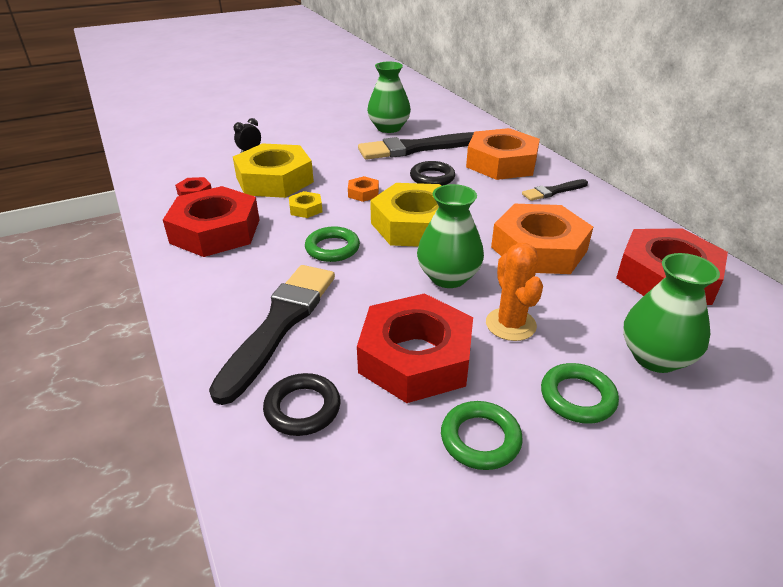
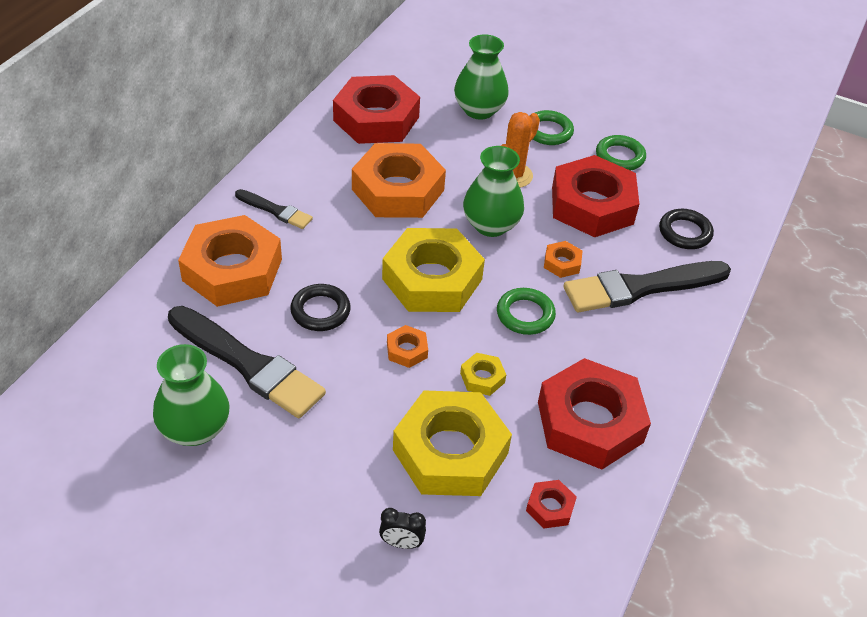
camera: 130 degrees left, 10 degrees up
none -> orange nut [544,241,583,278]

